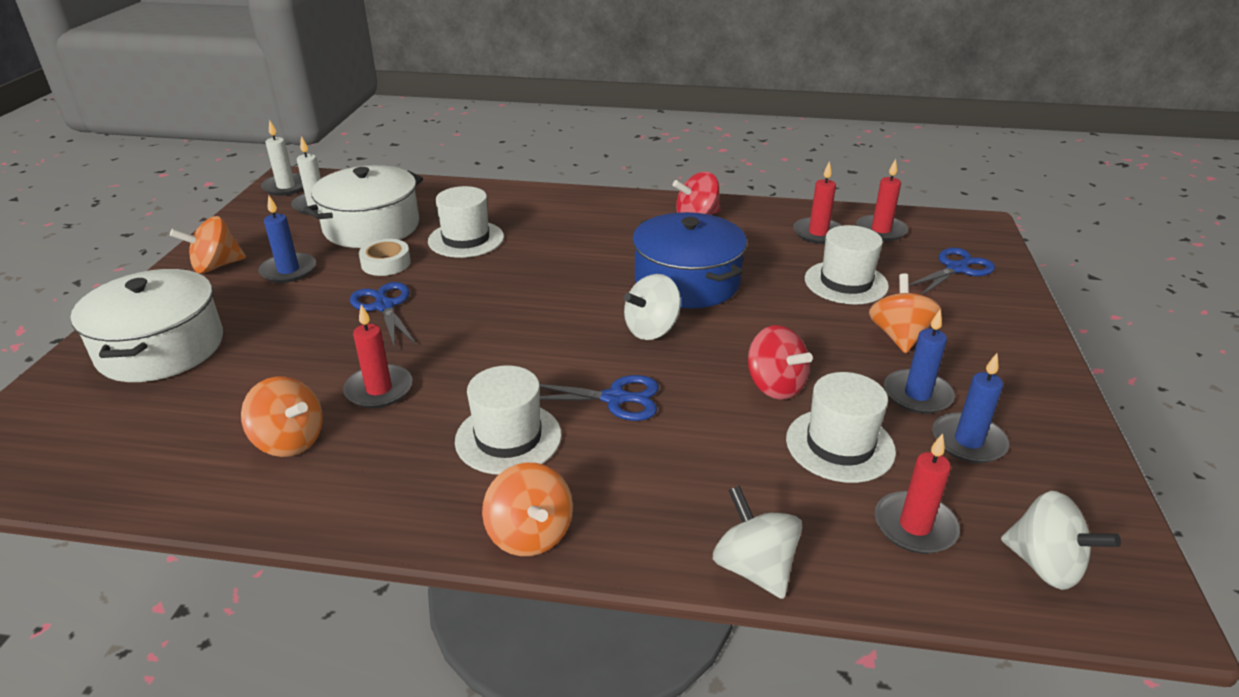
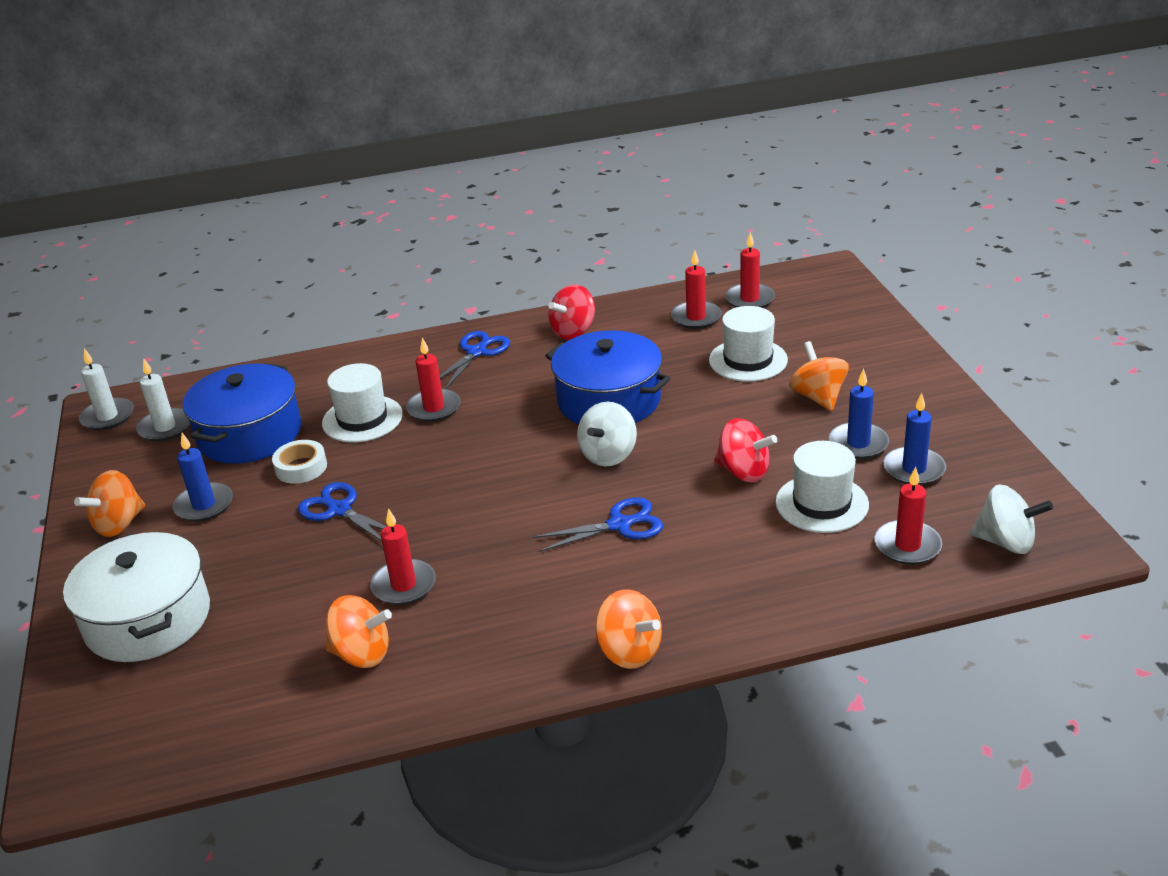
camera: 20 degrees left, 0 degrees up
white pot [304,165,423,248] -> blue pot [183,363,301,464]
white hat [455,365,562,475] -> none
white spinning top [713,486,802,599] -> none
blue scissors [909,248,995,295] -> blue scissors moved to [440,331,510,389]
none -> red candle [406,337,461,422]

